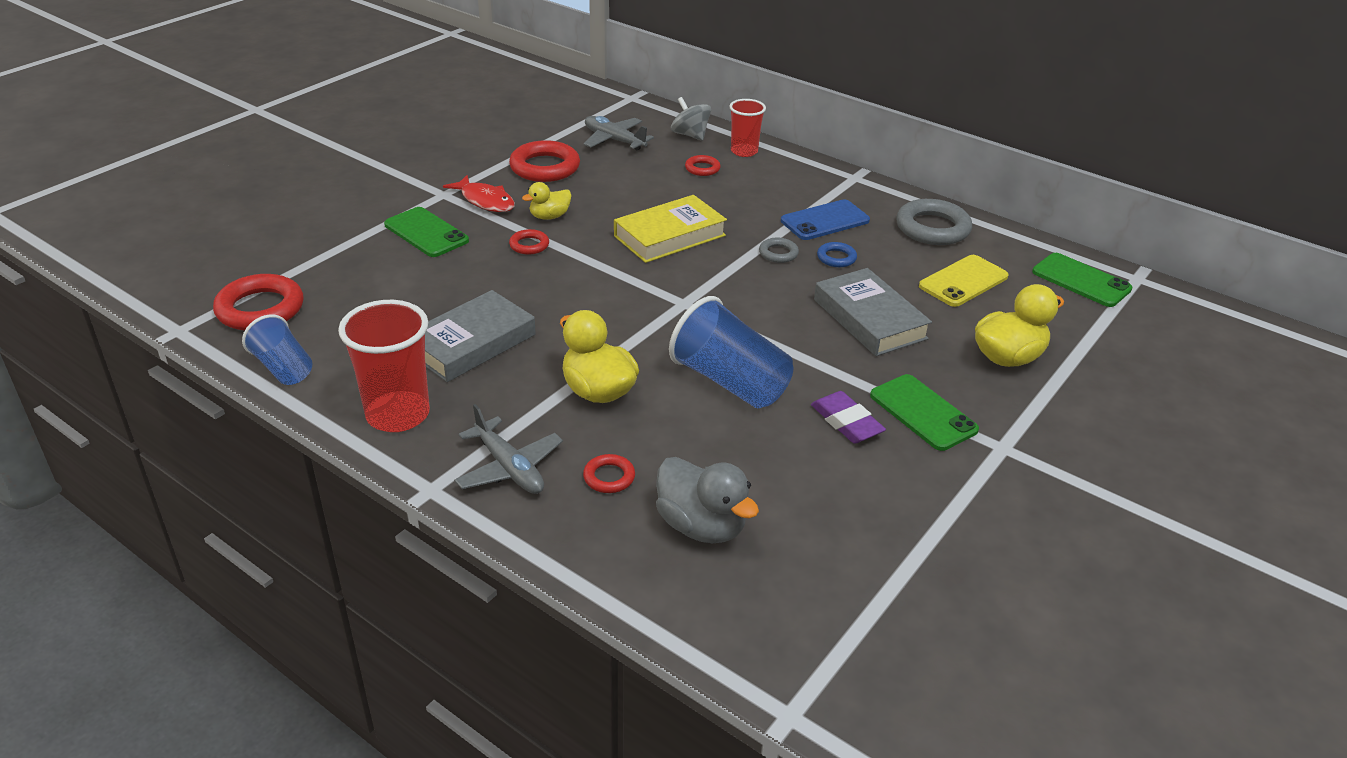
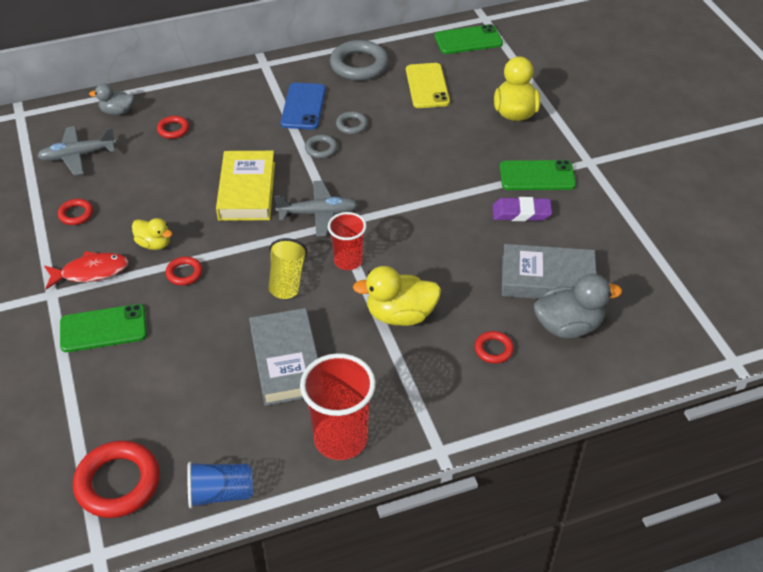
camera: 55 degrees left, 10 degrees up
grey plane [454,404,563,494] -> grey plane moved to [274,180,358,237]
red ring [509,140,580,182] -> red ring [58,199,93,225], size x0.51
yellow duck [522,182,572,220] -> yellow duck turned 60 degrees counterclockwise [132,218,172,250]
blue cup [669,296,793,408] -> none
grey spinning top [671,97,711,141] -> grey duck [89,83,134,115]
red cup [729,99,766,157] -> red cup moved to [328,212,367,270]
grey book [814,268,932,356] -> grey book moved to [502,244,596,299]
blue ring [817,242,857,267] -> grey ring [336,111,368,134]
none -> yellow cup [268,238,307,299]

